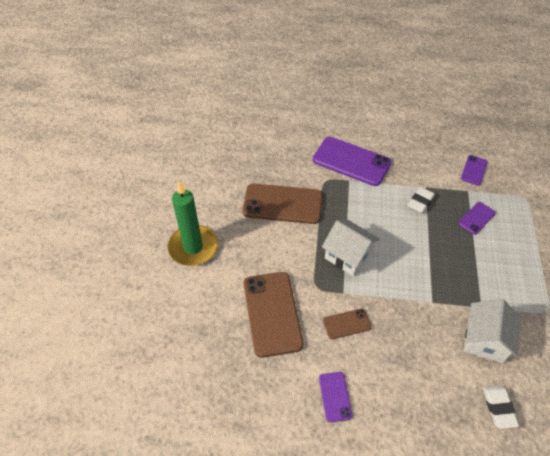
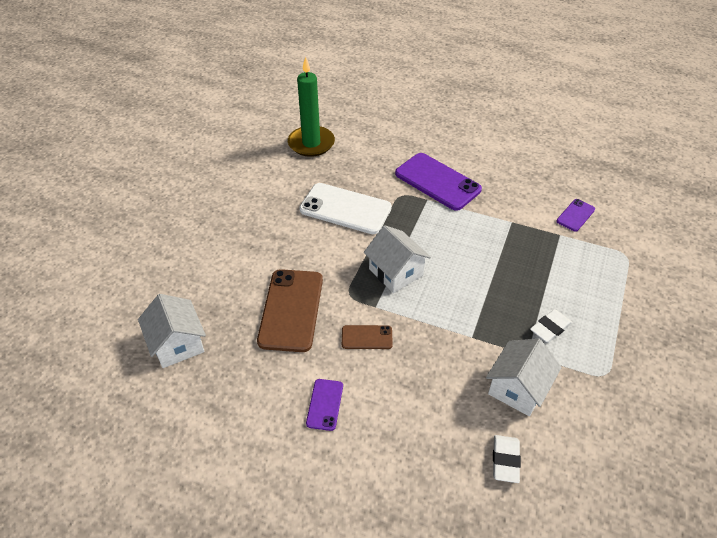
camera: 15 degrees right, 5 degrees down
green candle [168,181,218,266] -> green candle moved to [288,56,335,157]
brown phone [243,184,322,224] -> white phone [299,183,392,234]
white eraser [407,187,435,213] -> white eraser moved to [530,309,572,343]
purple phone [458,202,496,235] -> none
none -> white house [138,294,206,368]

